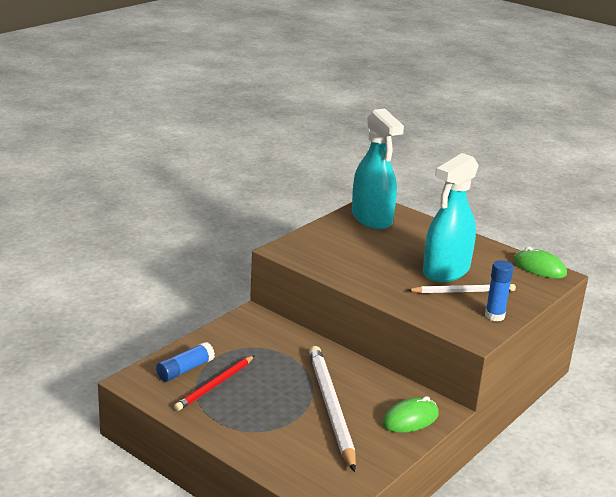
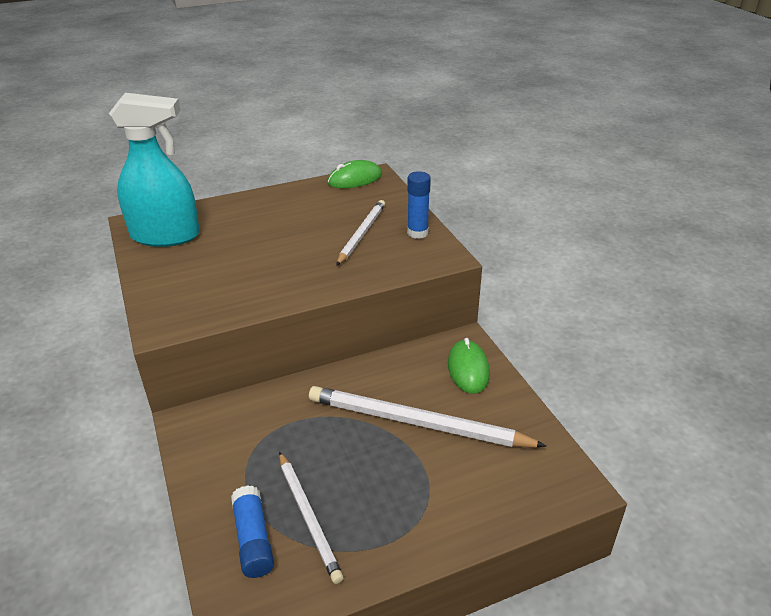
camera: 60 degrees left, 10 degrees up
red pencil [174,355,255,411] -> white pencil [279,452,344,584]
turquoise spray bottle [423,153,479,282] -> none

